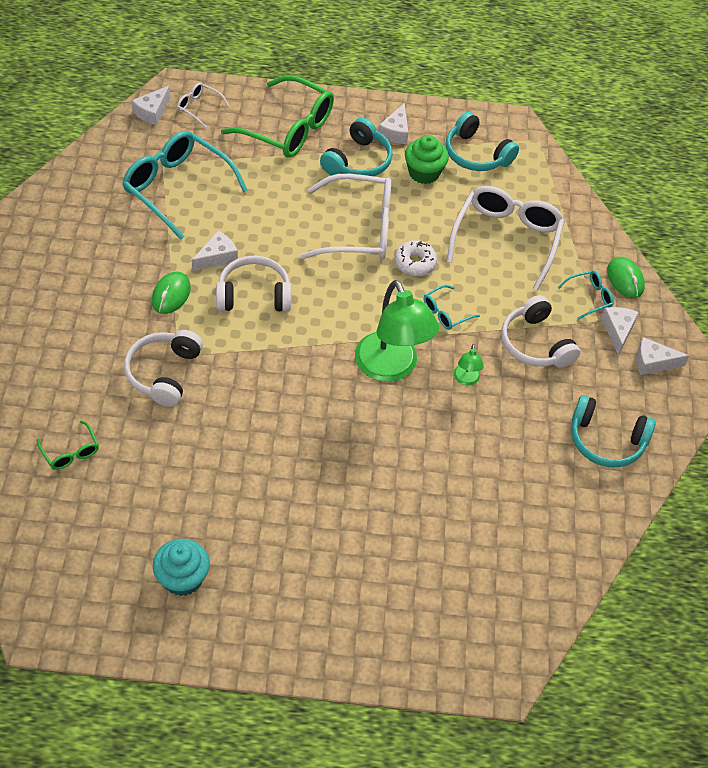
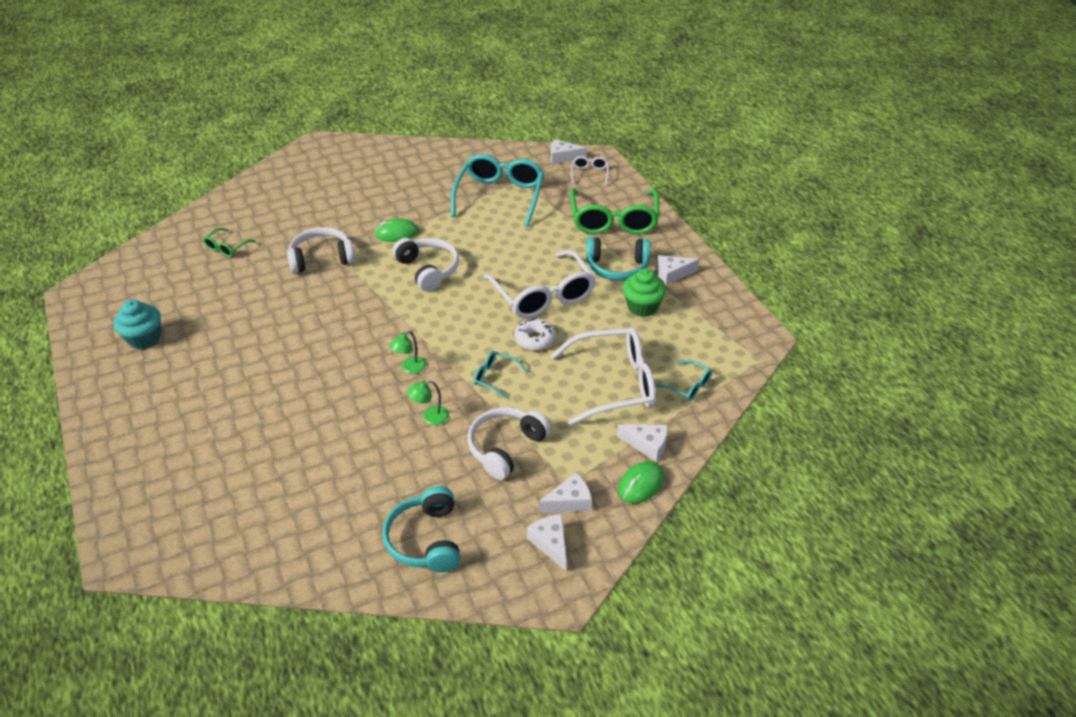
camera: 65 degrees right, 10 degrees down
white cheese [192,231,238,271] -> white cheese moved to [617,424,668,462]
green lamp [355,280,439,382] -> green lamp [389,331,426,374], size x0.42
turquoise headphones [446,112,519,171] -> none
turquoise glasses [558,270,614,320] -> turquoise glasses moved to [656,360,712,401]

